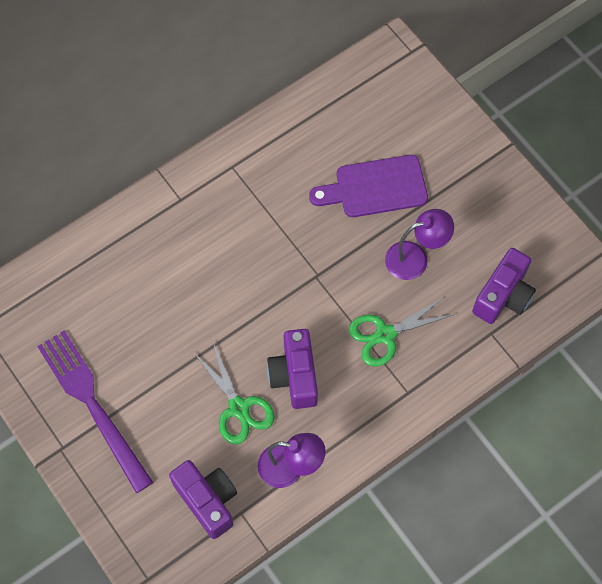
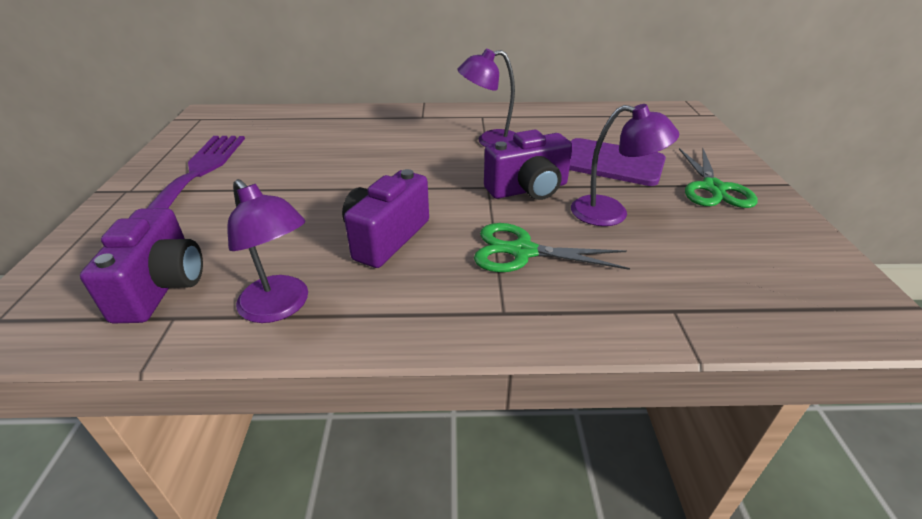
camera: 35 degrees right, 30 degrees down
green scissors [194,343,275,444] -> green scissors moved to [679,148,758,208]
purple camera [472,248,536,324] -> purple camera moved to [484,130,573,200]
none -> purple lamp [457,49,515,147]

